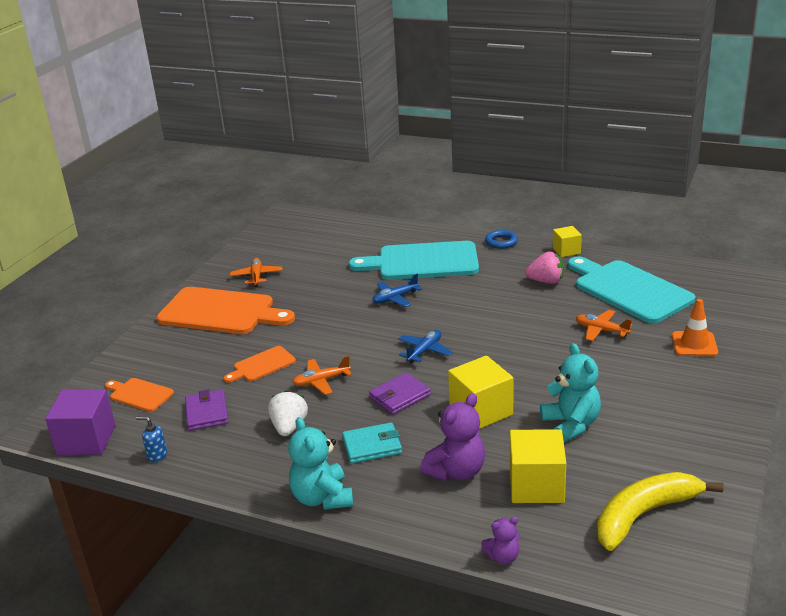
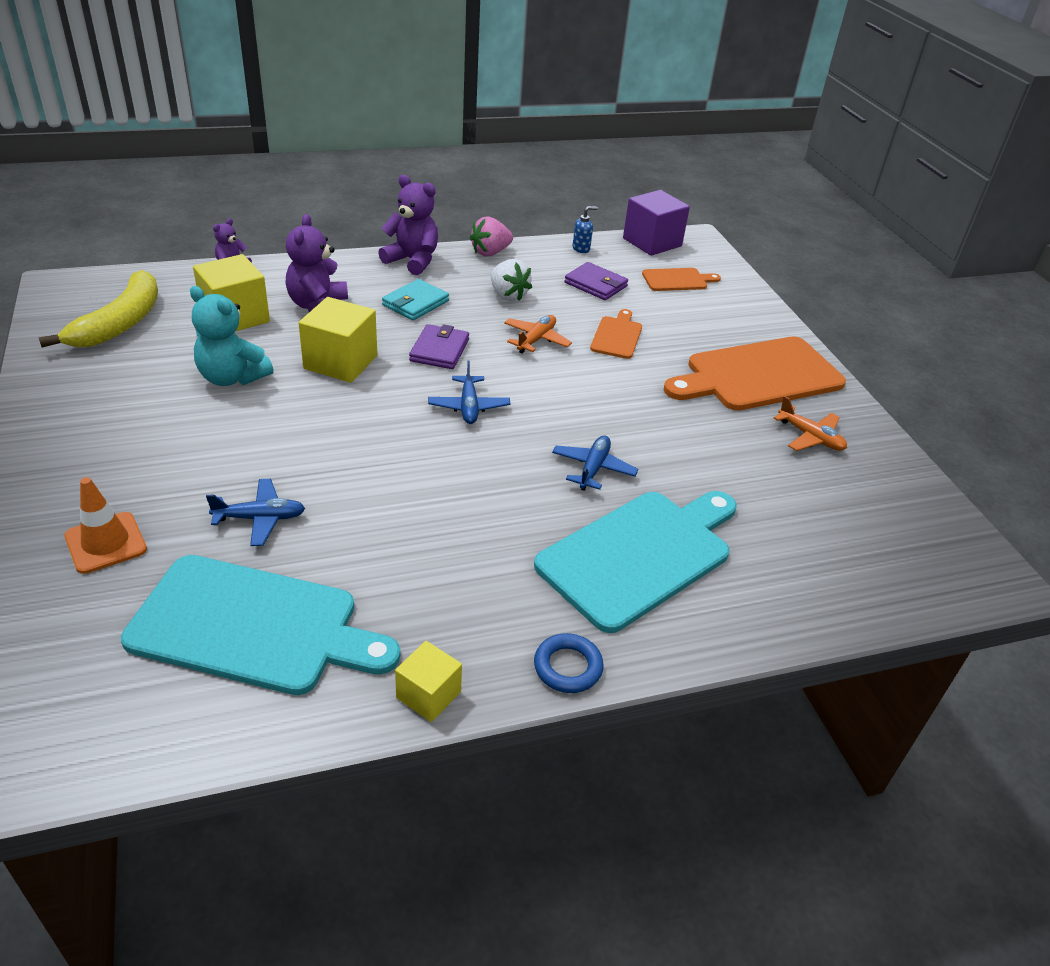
camera: 135 degrees right, 10 degrees up
turquoise teddy bear [288,417,353,510] -> purple teddy bear [378,175,438,275]
pink strawberry [525,252,564,284] -> pink strawberry moved to [470,216,513,256]
orange plane [576,310,633,341] -> blue plane [206,479,305,546]

